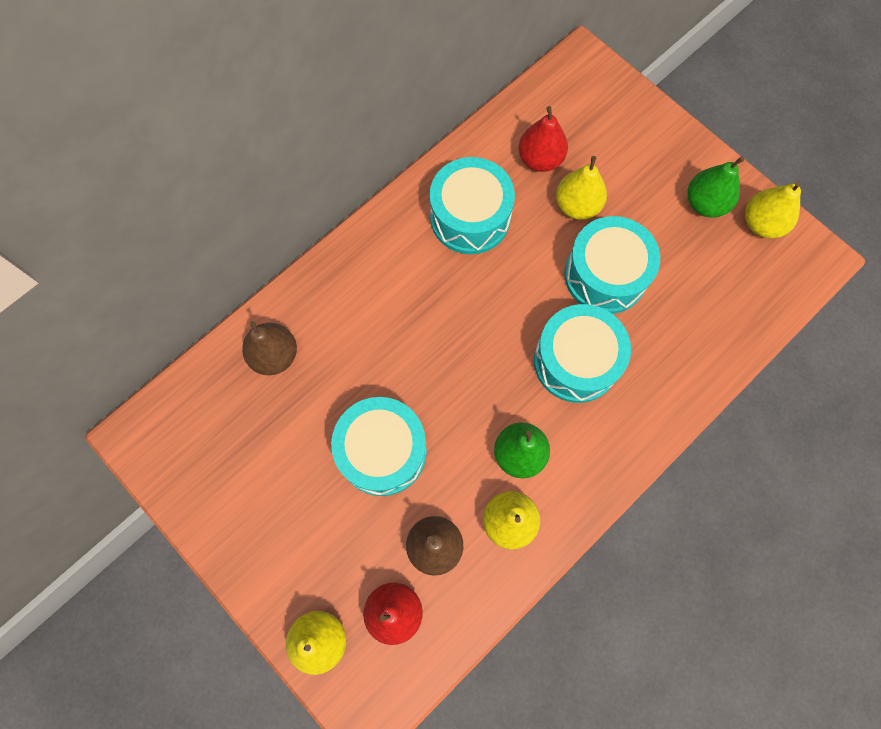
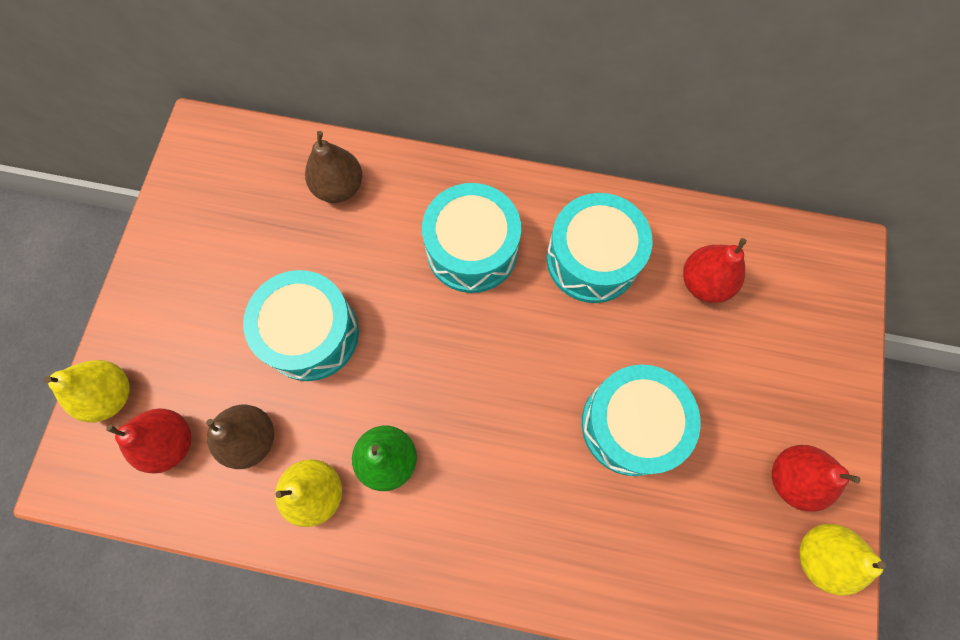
camera: 55 degrees right, 0 degrees up
turquoise drum [534,304,631,403] -> turquoise drum moved to [422,183,521,293]
yellow pear [556,156,607,220] -> none
green pear [687,157,744,218] -> red pear [772,445,861,512]

